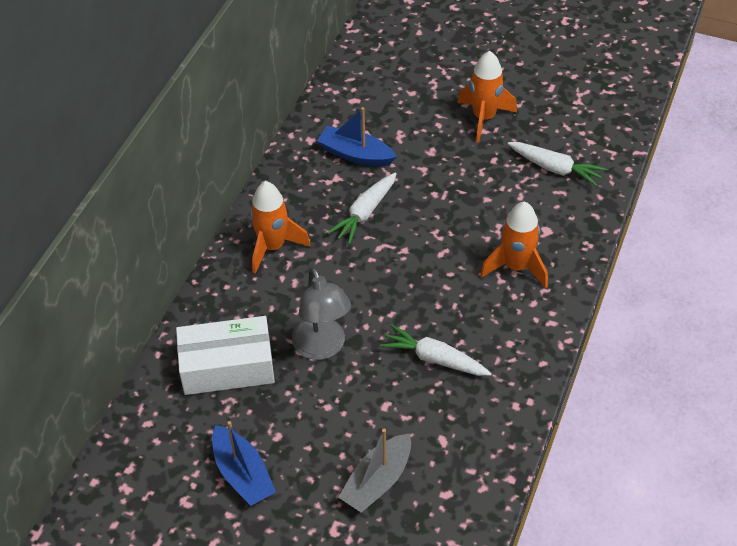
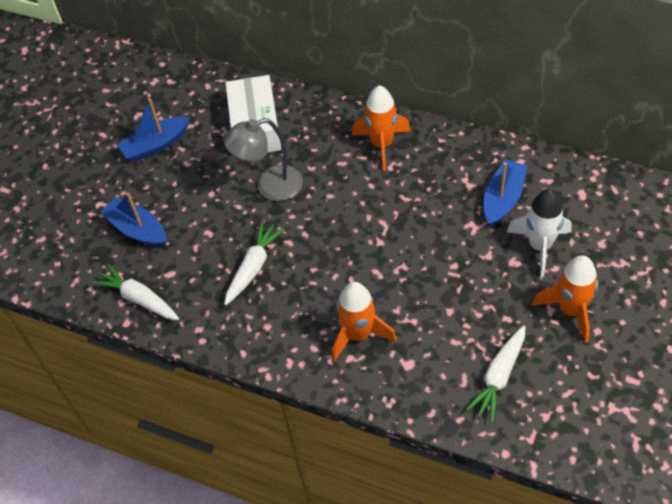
camera: 95 degrees right, 5 degrees up
white carrot [327,172,397,244] -> white carrot moved to [91,263,179,320]
grey boat [338,429,411,513] -> blue boat [100,193,167,247]
none -> white rocket [507,189,572,277]

